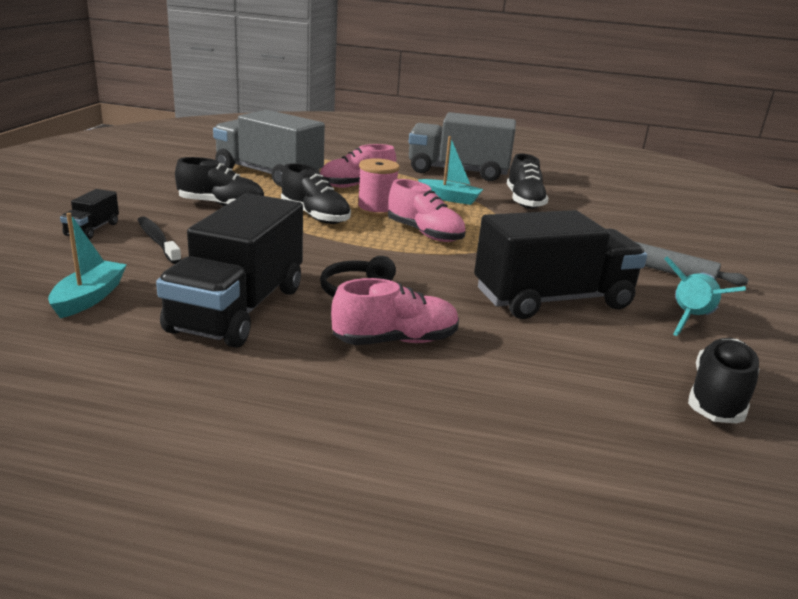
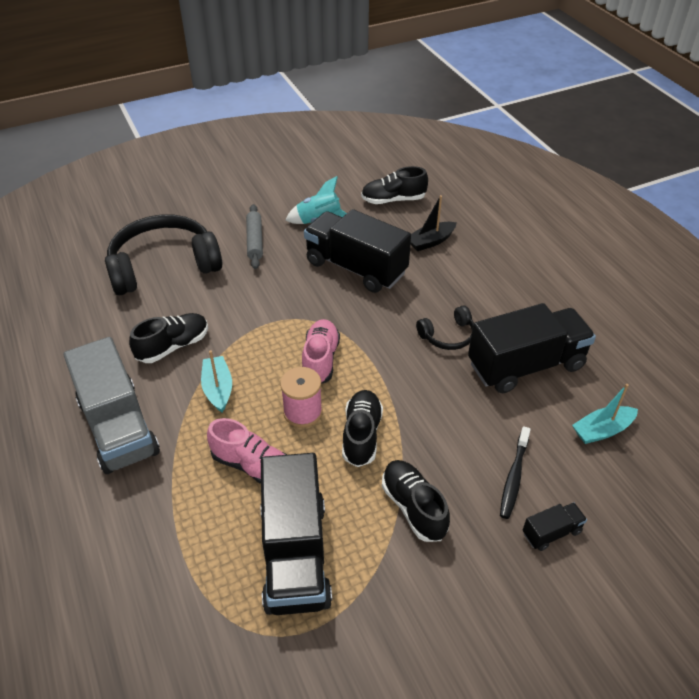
camera: 125 degrees left, 20 degrees up
grey truck [213,110,325,187] -> black truck [260,453,332,615]
pink shoe [331,278,459,345] -> none
none -> black headphones [105,215,222,295]
none -> black boat [411,195,457,251]

